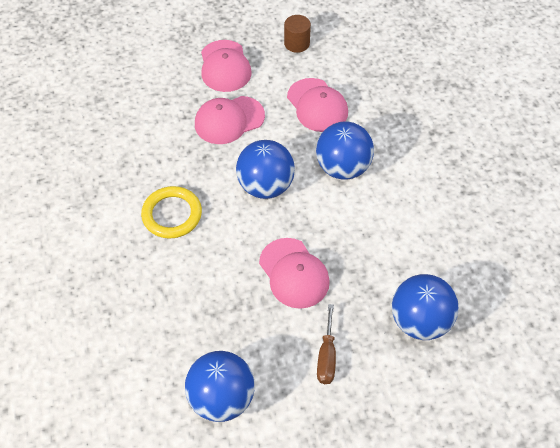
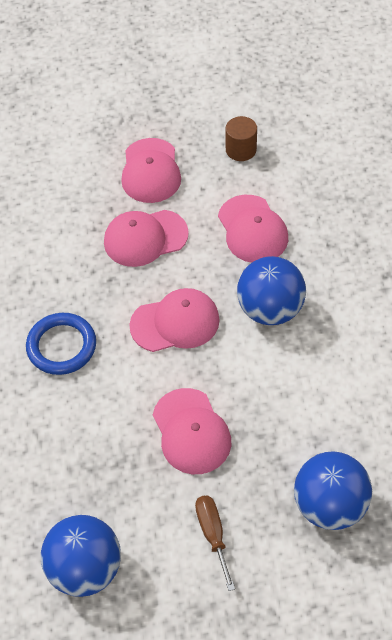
camera: 10 degrees right, 0 degrees up
yellow ring [141,186,202,238] -> blue ring [26,313,96,375]
blue ball [236,140,295,199] -> pink cap [129,288,220,352]
brown screwdriver [317,304,336,384] -> brown screwdriver turned 150 degrees clockwise [195,496,235,591]

